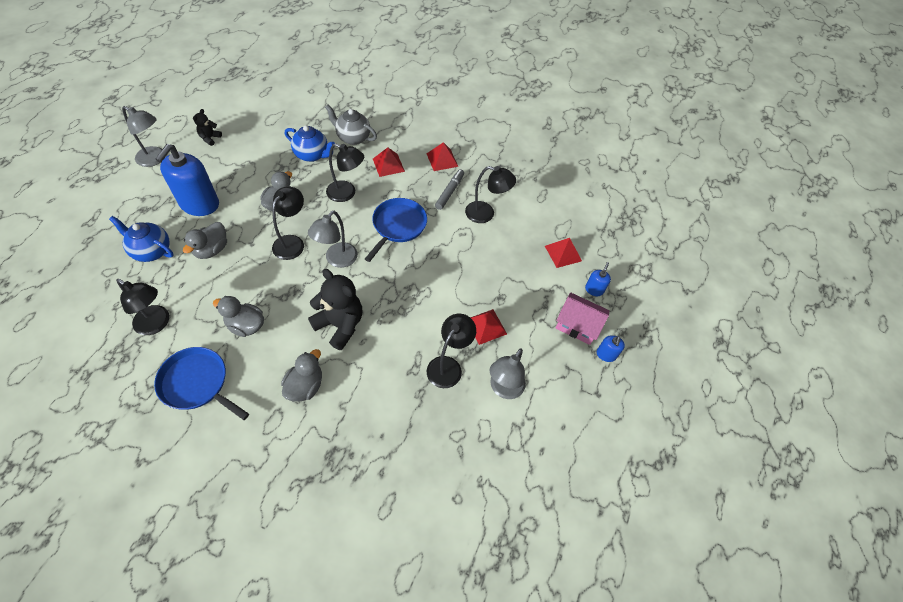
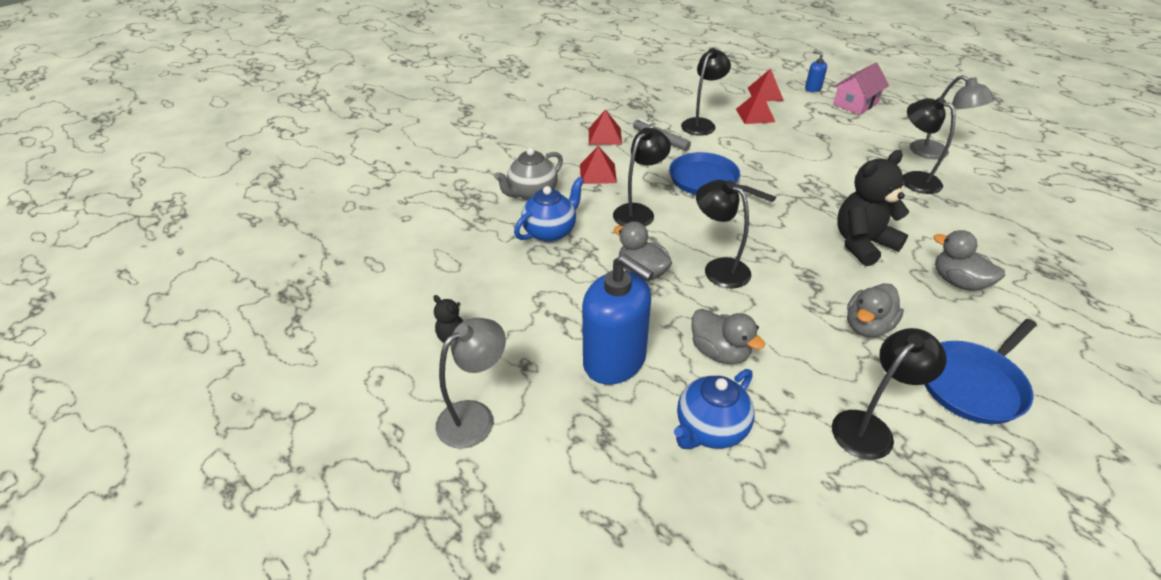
camera: 65 degrees left, 15 degrees down
grey lamp [308,211,358,268] -> none
red pyramid [470,309,507,345] -> red pyramid moved to [736,89,775,124]
blue soap dispenser [597,335,625,362] -> none

